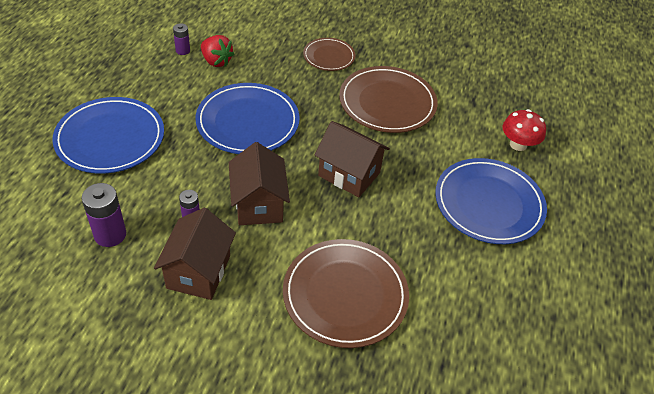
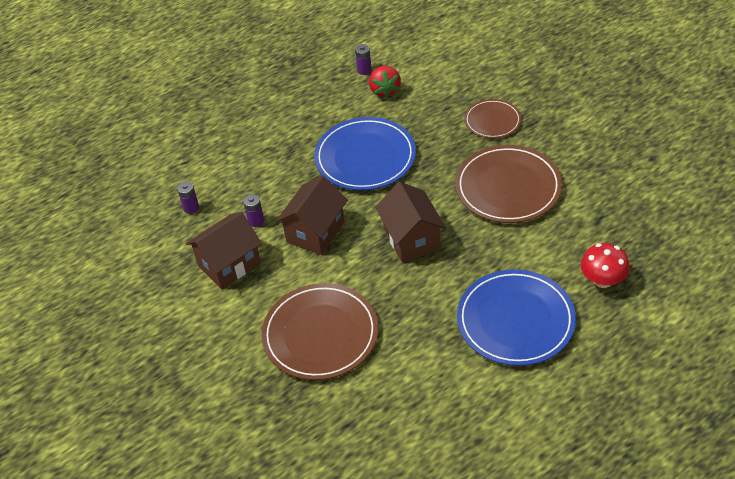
camera: 45 degrees right, 0 degrees up
blue plate [52,97,164,174] -> none
purple battery [82,183,126,247] -> purple battery [177,181,199,214], size x0.58

